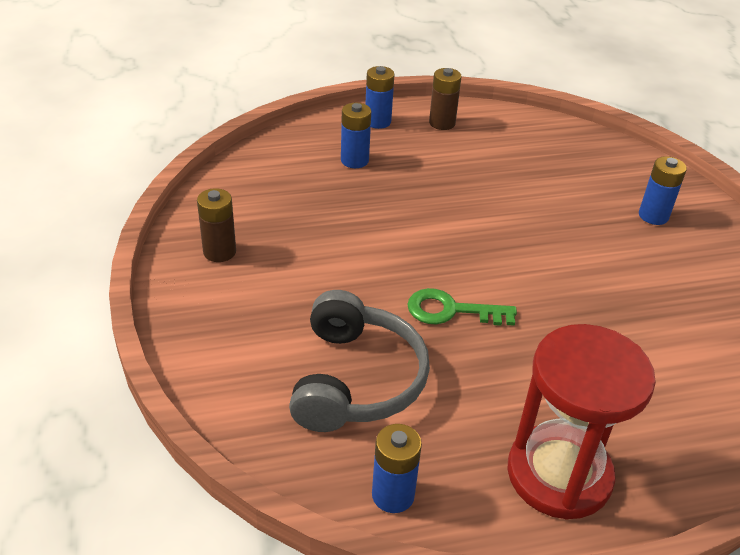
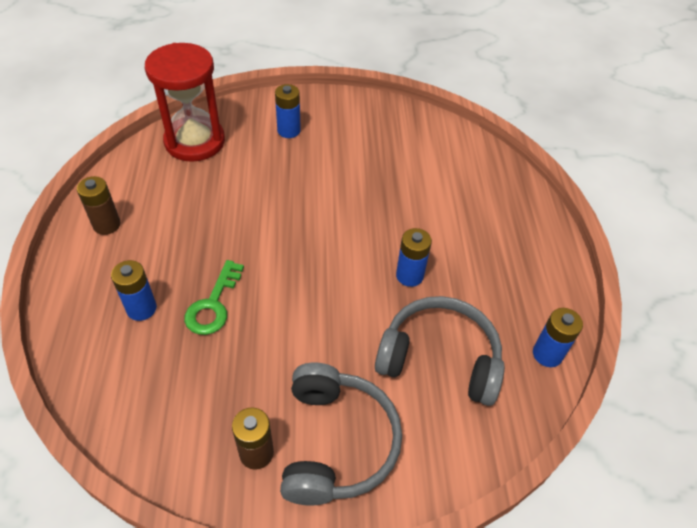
camera: 80 degrees left, 10 degrees up
blue battery [365,66,395,129] -> blue battery moved to [396,228,432,287]
green key [407,288,517,326] -> green key moved to [184,260,244,335]
red hourglass [507,324,656,520] -> red hourglass moved to [145,43,225,162]
none -> grey headphones [280,363,402,506]

